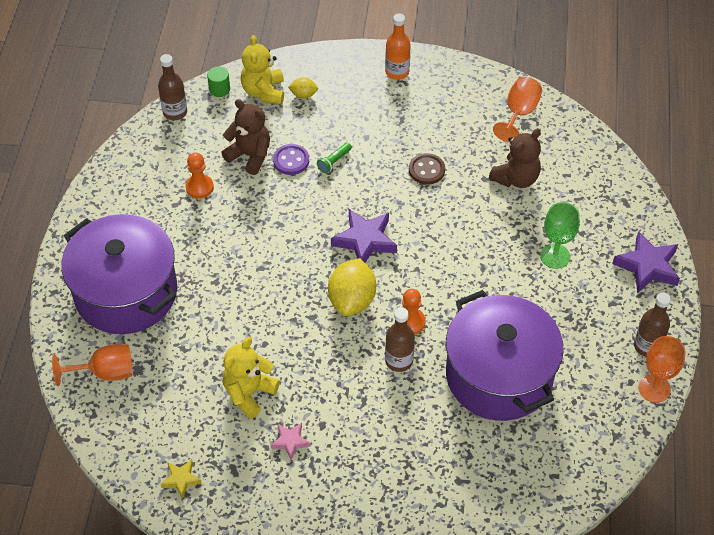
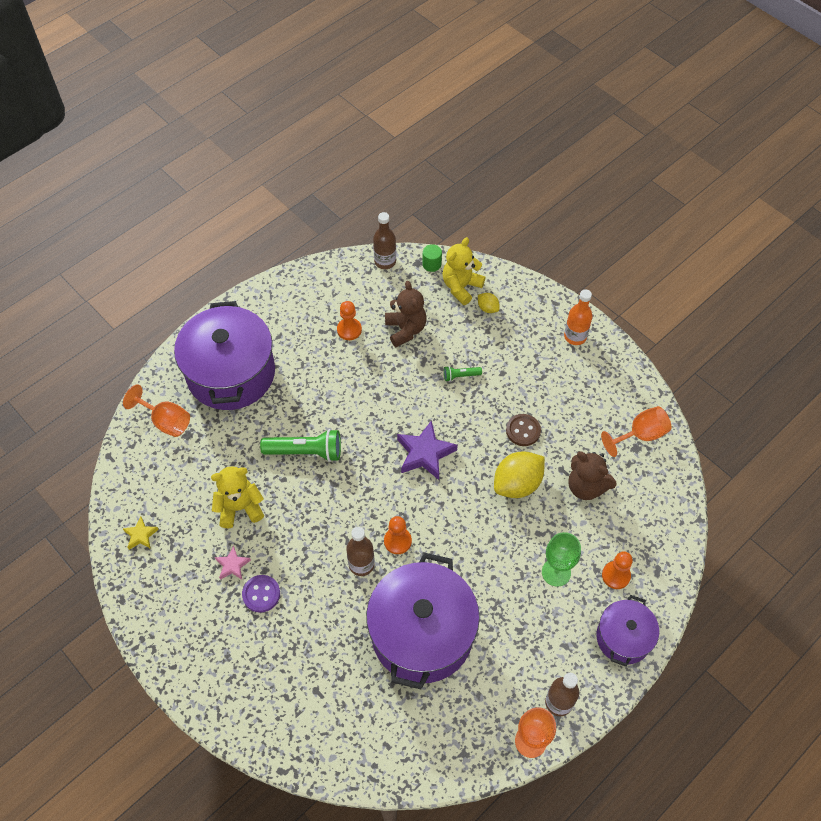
camera: 40 degrees right, 5 degrees up
purple button [273,144,309,175] -> purple button moved to [242,575,280,613]
yellow lemon [328,258,376,316] -> yellow lemon moved to [494,451,545,498]
brown teddy bear [489,128,541,188] -> brown teddy bear turned 45 degrees clockwise [568,452,616,500]
purple star [612,231,680,294] -> purple pot [597,595,659,667]
none -> green flashlight [260,429,341,462]
none -> orange pawn [602,551,633,589]

